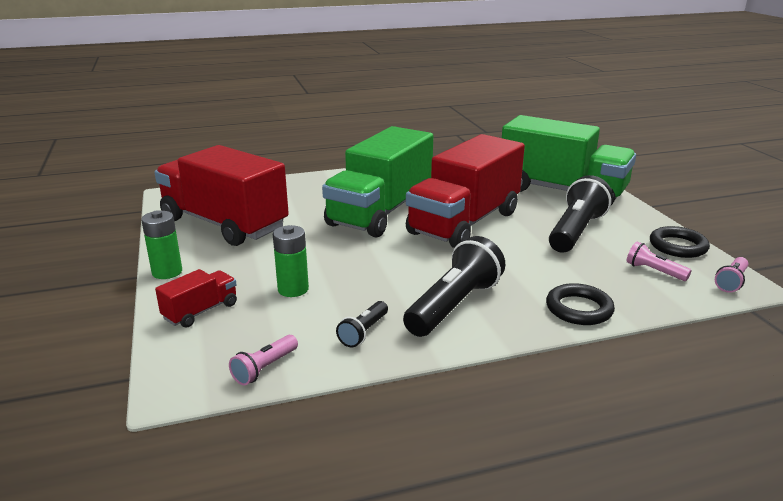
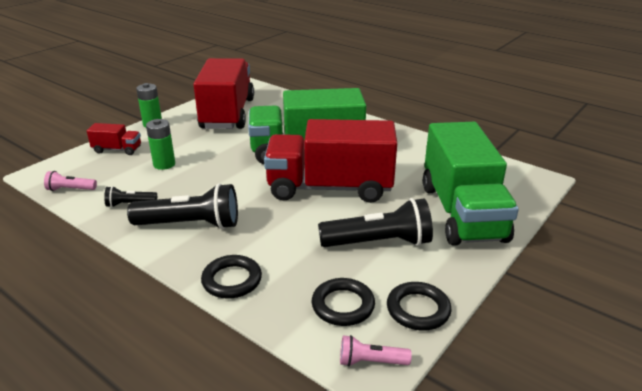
camera: 55 degrees right, 5 degrees up
pink flashlight [627,241,692,281] -> black ring [312,278,375,326]

